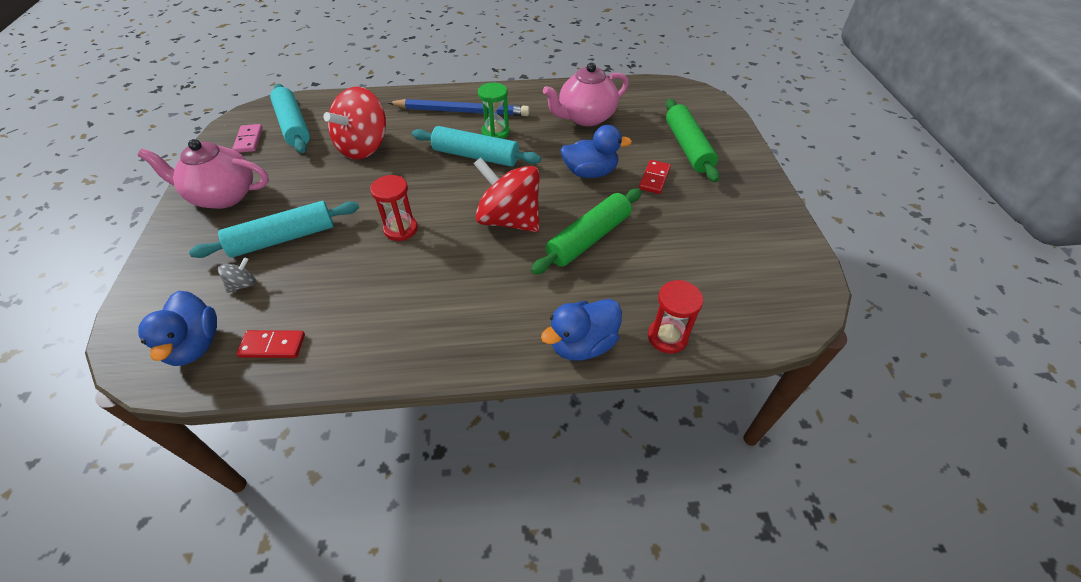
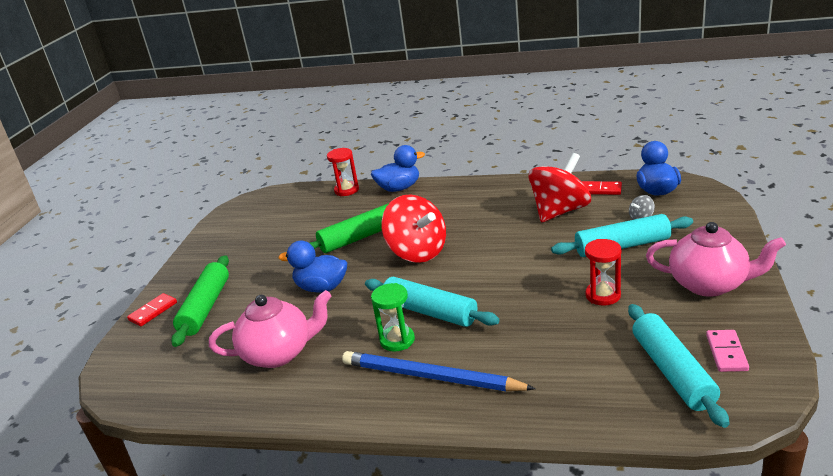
camera: 160 degrees left, 20 degrees down
red spinning top [323,86,386,159] -> red spinning top moved to [528,153,591,222]
red hourglass [370,175,418,241] -> red hourglass moved to [585,239,621,306]
red domino [639,160,671,194] -> red domino moved to [127,293,177,326]

